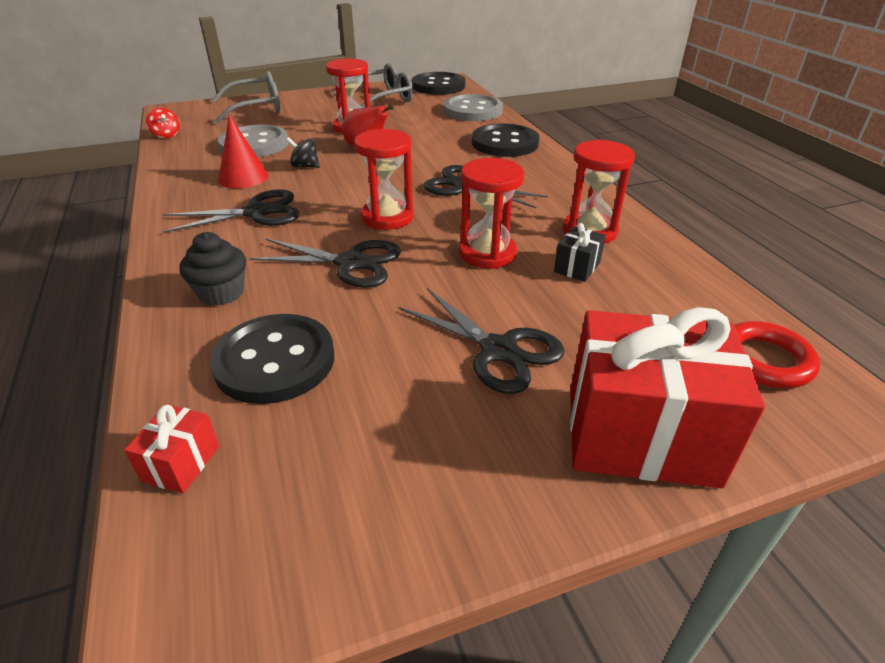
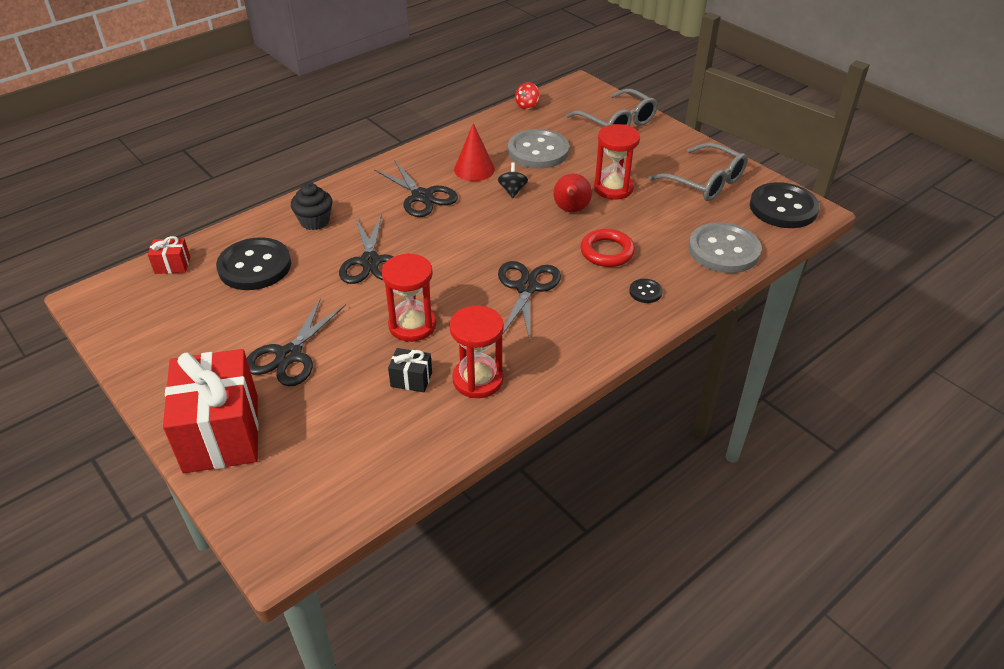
camera: 70 degrees right, 5 degrees up
red hourglass [354,129,414,230] -> none
black button [472,123,540,157] -> black button [629,279,663,303], size x0.44
red ring [734,321,820,388] -> red ring moved to [580,229,635,267]

